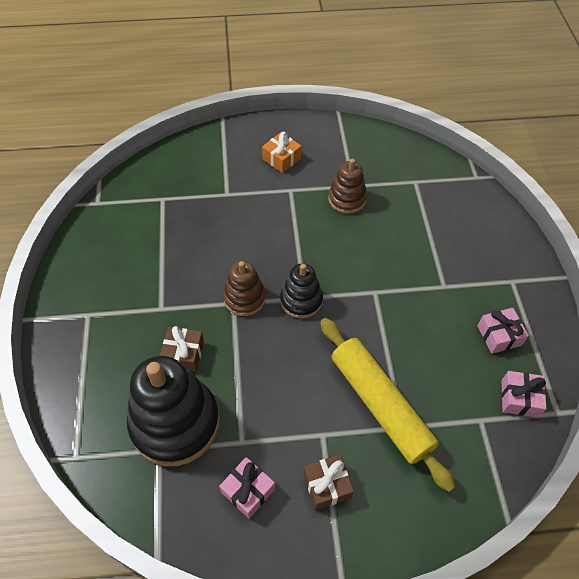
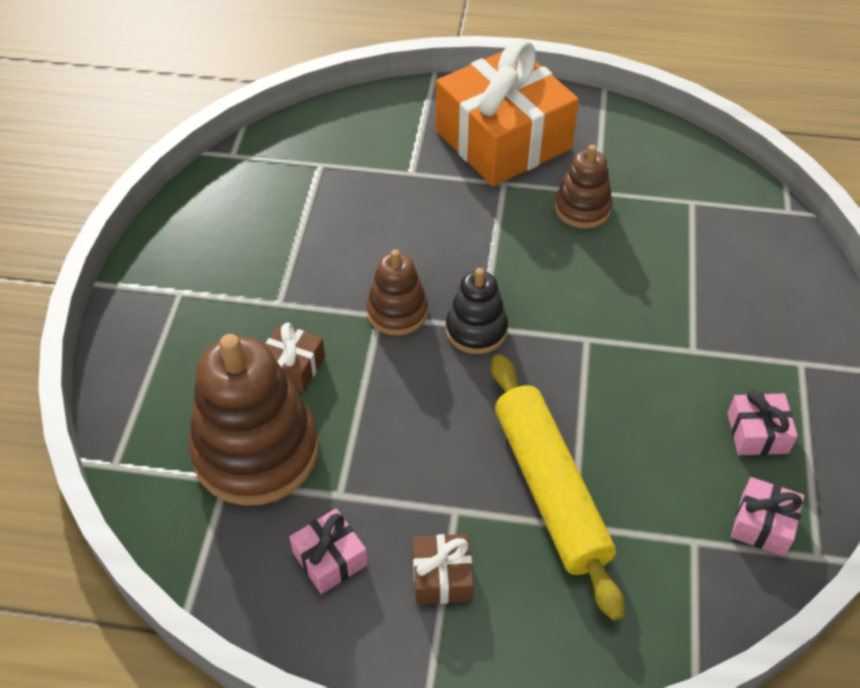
camera: 15 degrees right, 5 degrees down
black stacking toy [127,356,220,466] -> brown stacking toy [189,334,319,506]
orange gift [262,132,302,173] -> orange gift [436,39,579,186], size x2.43

